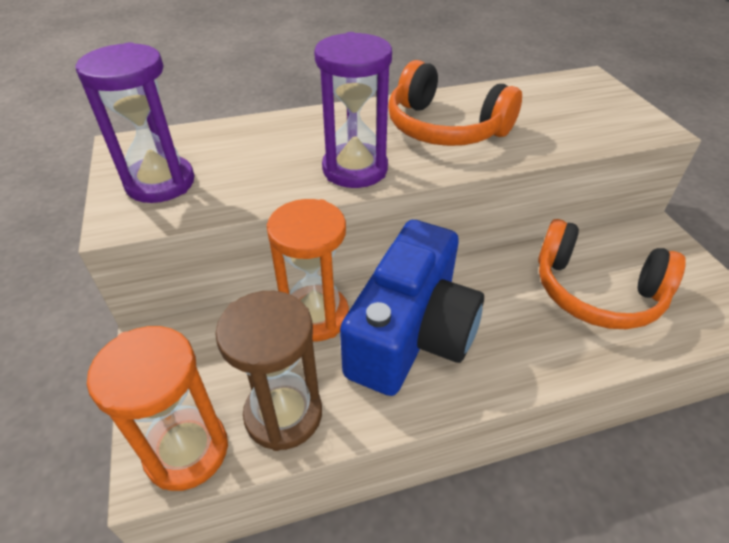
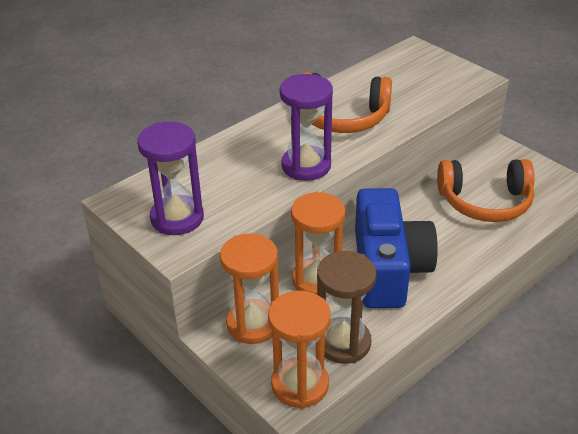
camera: 25 degrees left, 5 degrees down
none -> orange hourglass [220,234,279,344]

